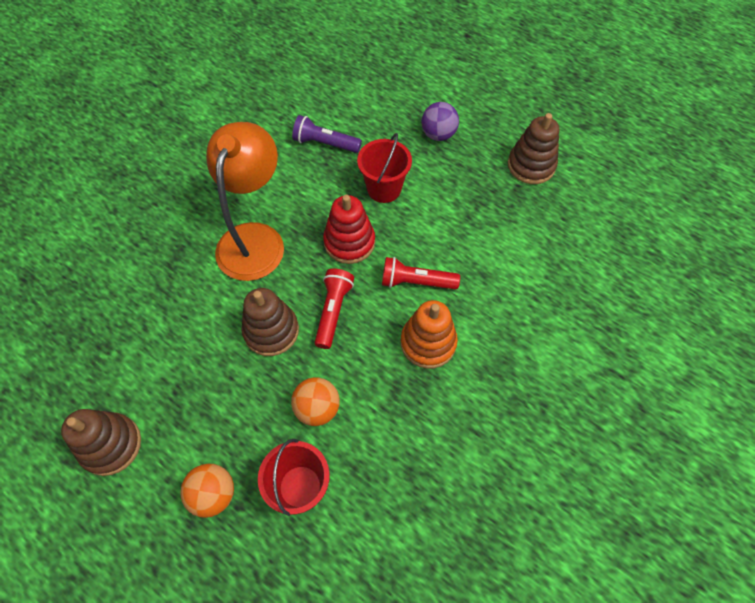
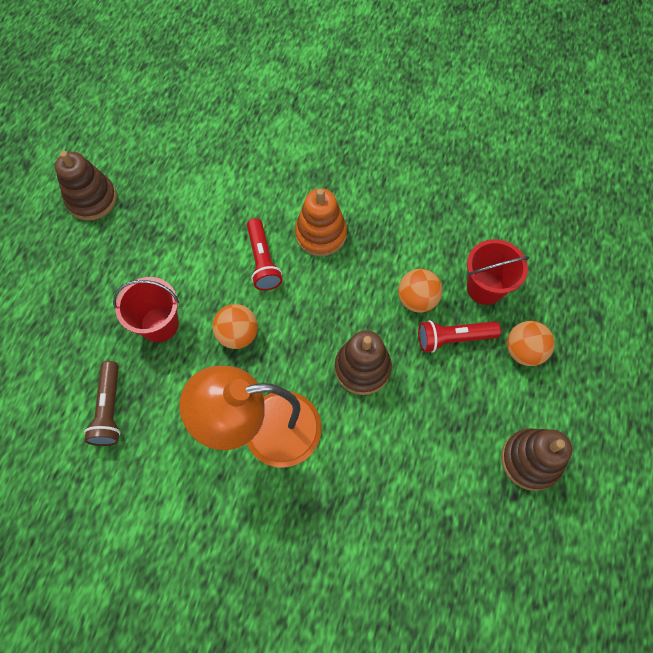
camera: 110 degrees left, 5 degrees up
purple flashlight [292,115,362,153] -> brown flashlight [84,361,121,446]
red flashlight [315,269,354,349] -> red flashlight moved to [418,320,501,353]
red stacking toy [323,195,375,264] -> orange ball [213,304,258,349]
purple ball [421,102,459,141] -> none

